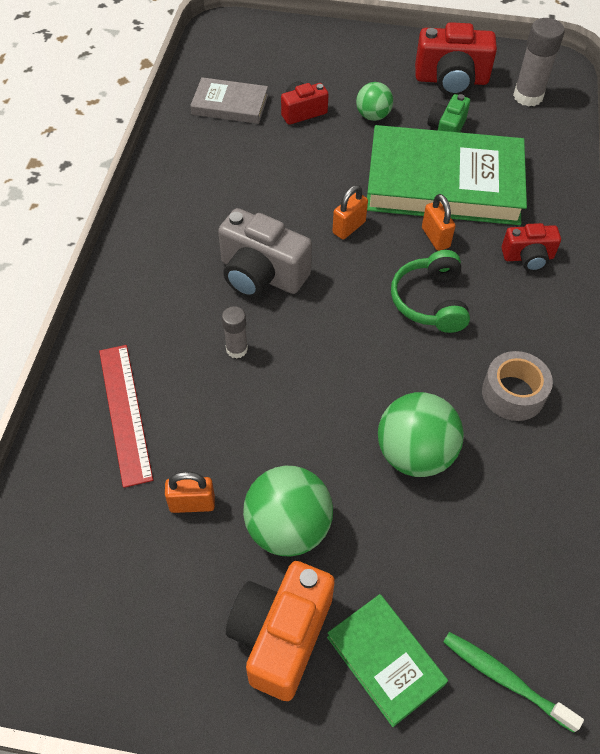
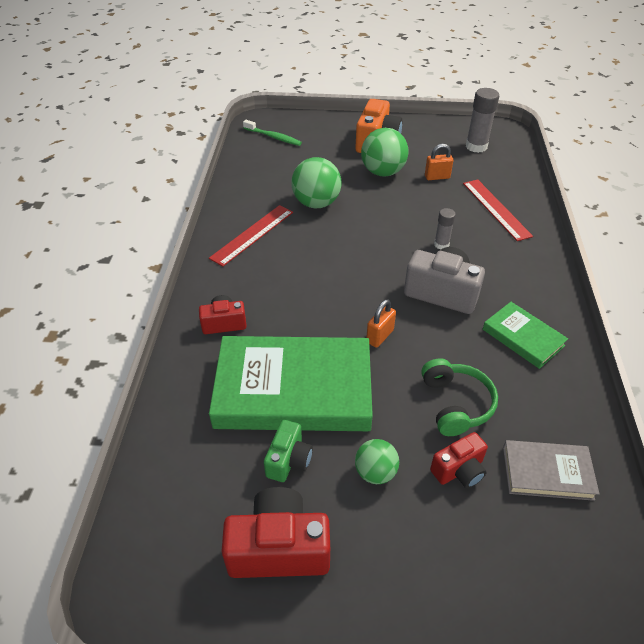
camera: 175 degrees right, 10 degrees down
green book [327,594,448,727] -> green book moved to [483,302,568,369]
green headphones [391,250,470,333] -> green headphones moved to [421,358,498,436]
orange padlock [422,194,455,251] -> none
grey tape [482,351,553,421] -> red ruler [209,205,293,267]
grey glue stick [513,18,565,107] -> grey glue stick moved to [466,88,499,153]

